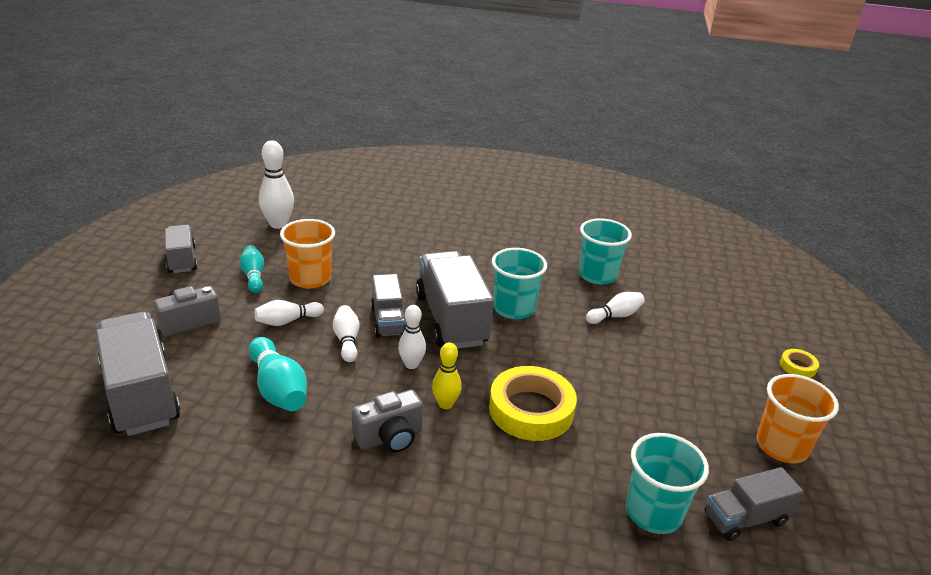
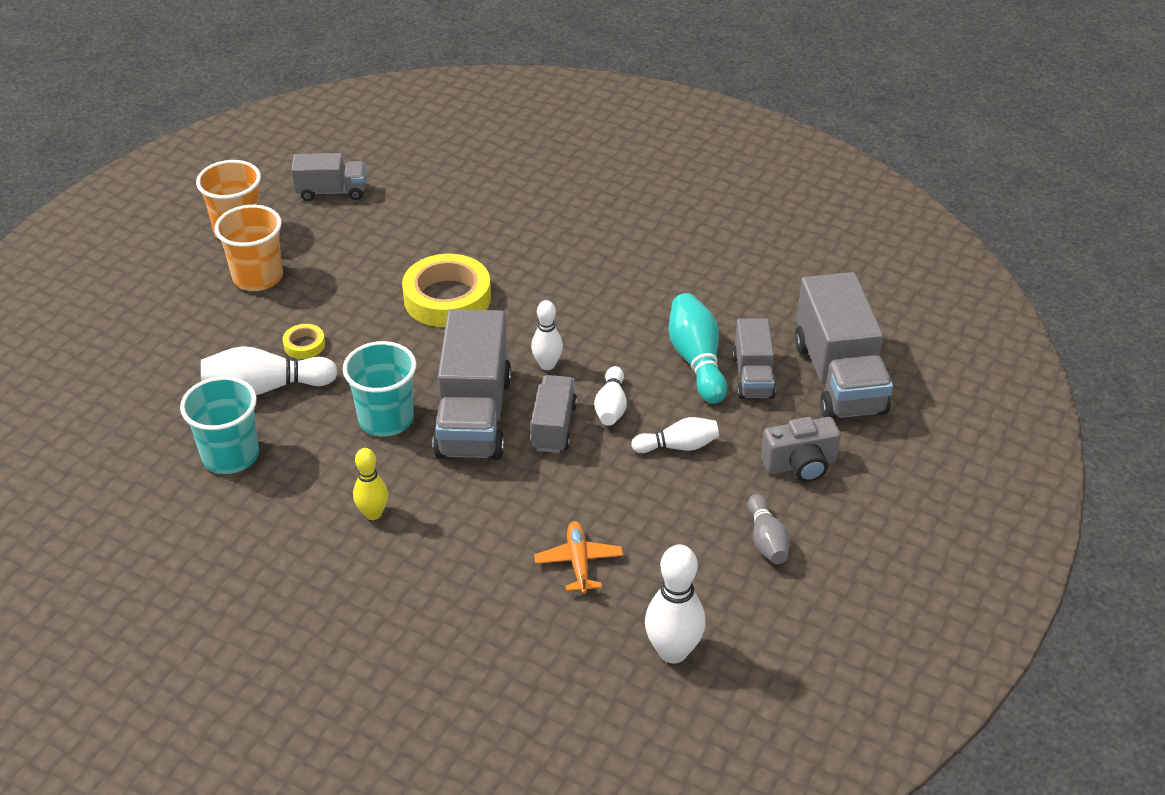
camera: 160 degrees left, 10 degrees up
grey truck [165,225,197,273] -> grey truck moved to [733,318,776,399]
turquoise bowling pin [240,245,264,293] -> none
orange cup [280,219,335,288] -> orange cup moved to [215,205,283,291]
grey camera [352,390,423,453] -> none
yellow bowling pin [432,342,462,409] -> yellow bowling pin moved to [353,448,388,520]
white bowling pin [586,292,645,324] -> white bowling pin [201,346,338,395], size x1.58
turquoise cup [626,433,709,534] -> none
yellow tape [780,349,819,378] -> yellow tape moved to [282,324,325,359]
none -> orange plane [534,521,623,594]
none -> grey bowling pin [747,494,790,564]

